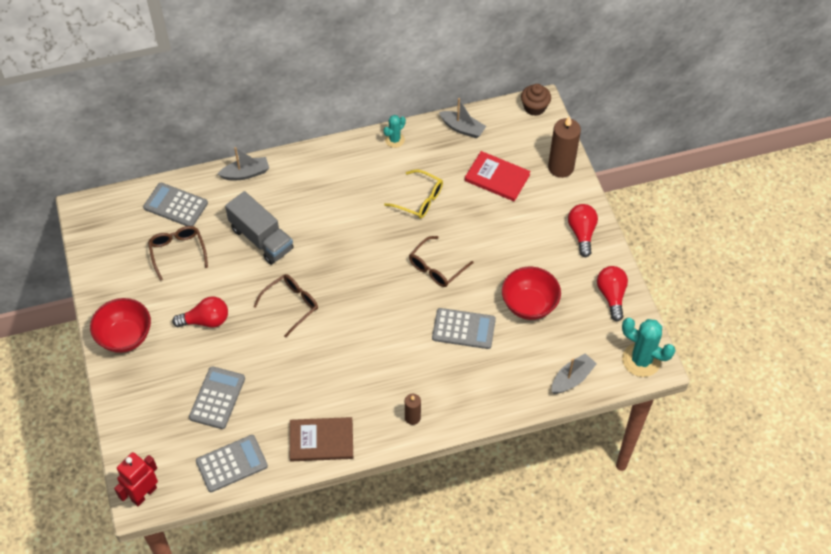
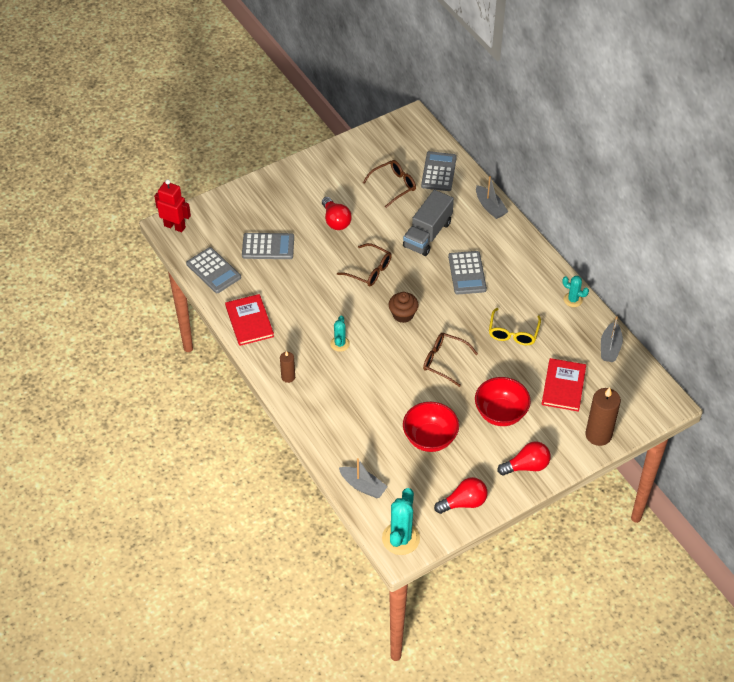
camera: 75 degrees right, 5 degrees down
red bowl [90,298,151,353] -> red bowl moved to [475,377,531,426]
brown book [290,417,353,461] -> red book [225,294,274,346]
grey calculator [432,308,496,349] -> grey calculator moved to [448,251,487,294]
brown cupcake [521,84,551,116] -> brown cupcake moved to [389,292,419,323]
none -> turquoise cactus [330,316,350,352]

